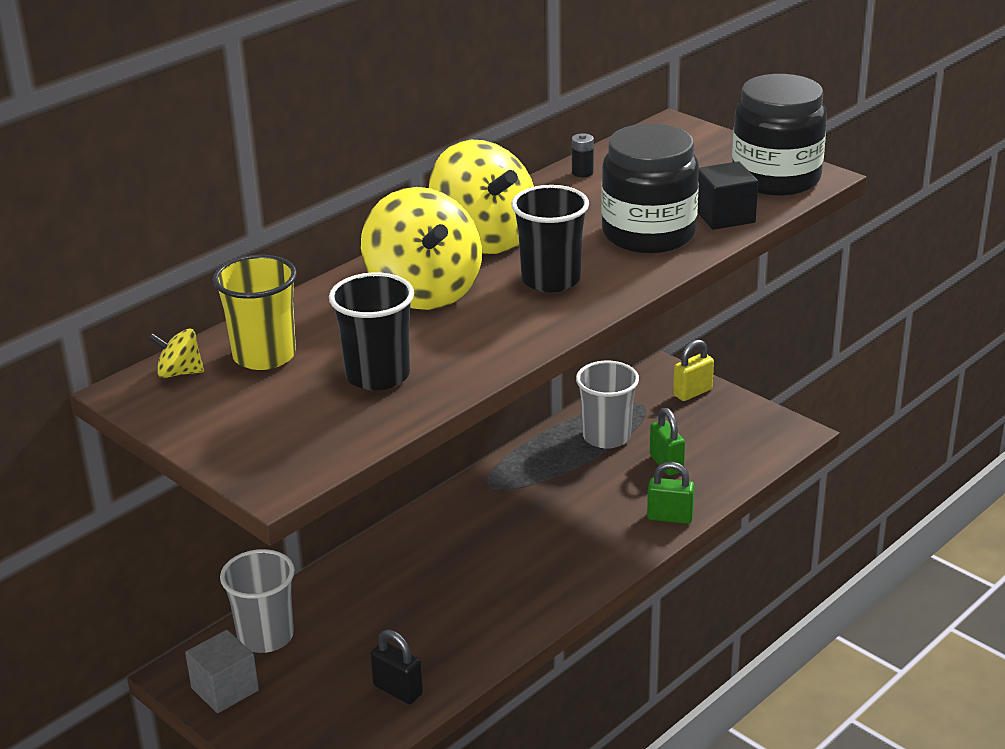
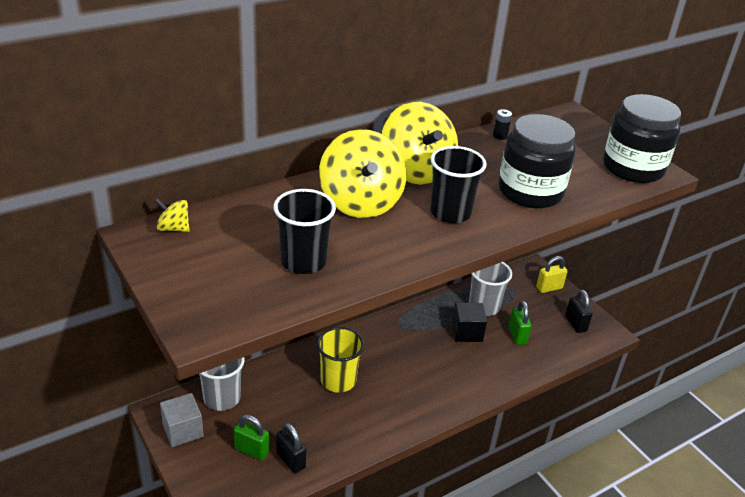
camera: 10 degrees right, 5 degrees up
yellow cup [213,255,297,370] -> yellow cup moved to [317,327,364,393]
green padlock [647,462,695,524] -> green padlock moved to [233,414,269,461]
black cube [697,161,758,230] -> black cube moved to [452,303,487,342]
none -> black padlock [565,289,593,333]

